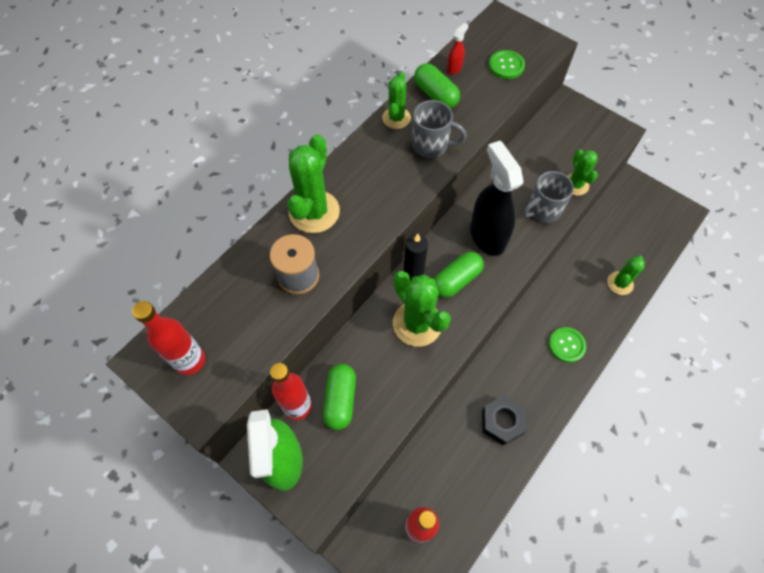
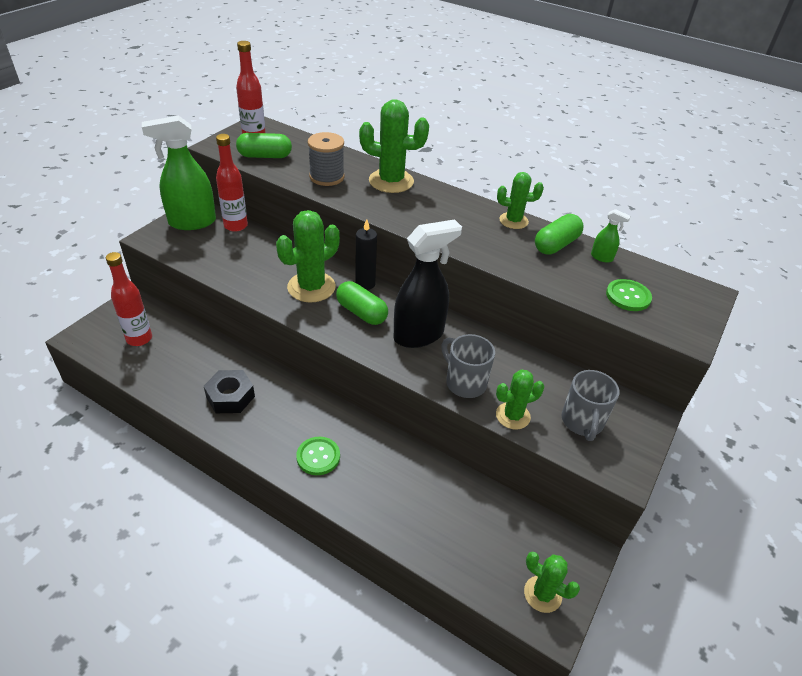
camera: 80 degrees right, 20 degrees down
green capsule [323,364,356,430] -> green capsule moved to [236,133,292,158]
grey mug [412,100,467,158] -> grey mug moved to [562,370,619,441]
red spray bottle [447,23,468,75] -> green spray bottle [591,209,631,263]
green cactus [607,256,645,295] -> green cactus moved to [524,551,580,613]

